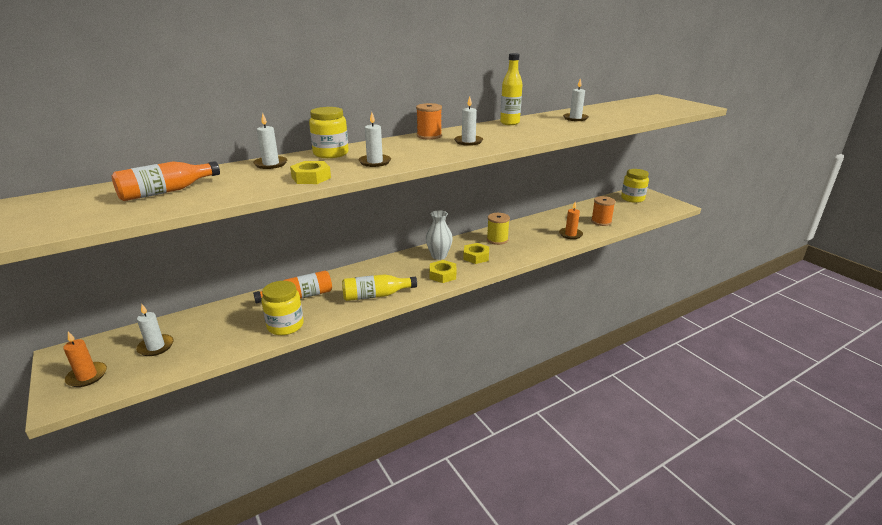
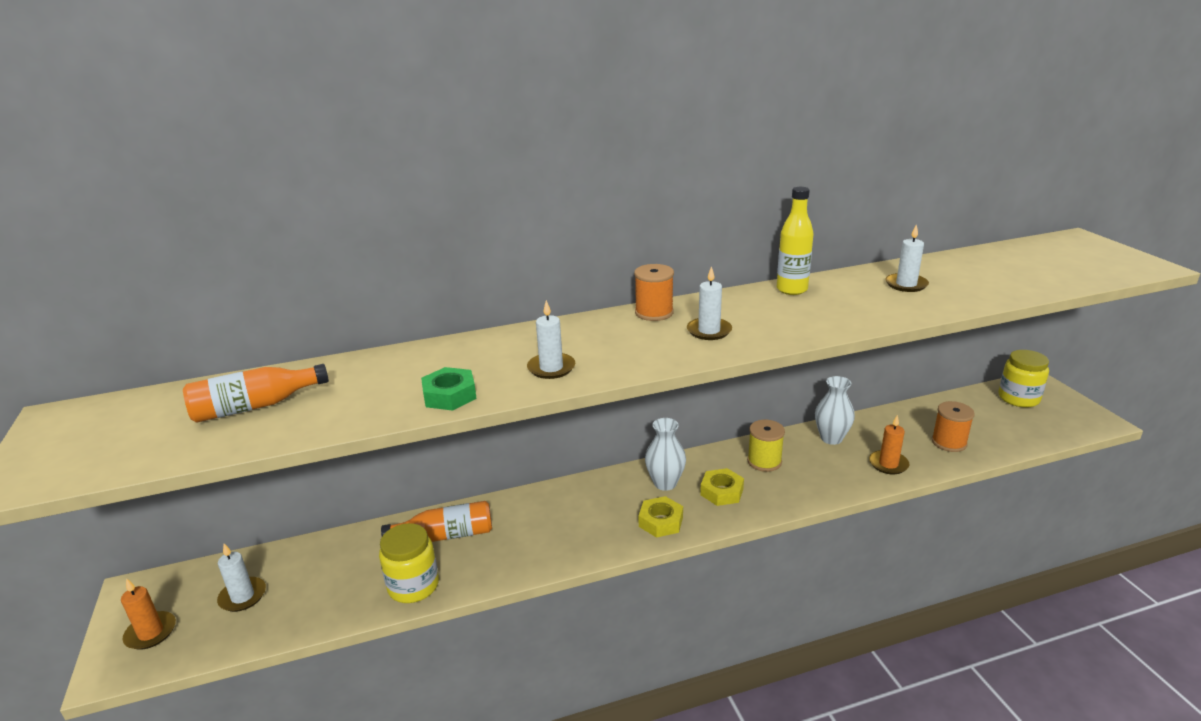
camera: 15 degrees right, 0 degrees up
white candle [253,113,287,169] -> none
yellow nut [290,161,331,184] -> green nut [421,367,477,411]
yellow jar [309,107,349,158] -> none
yellow bottle [342,274,417,301] -> none
none -> white vase [815,376,855,445]

